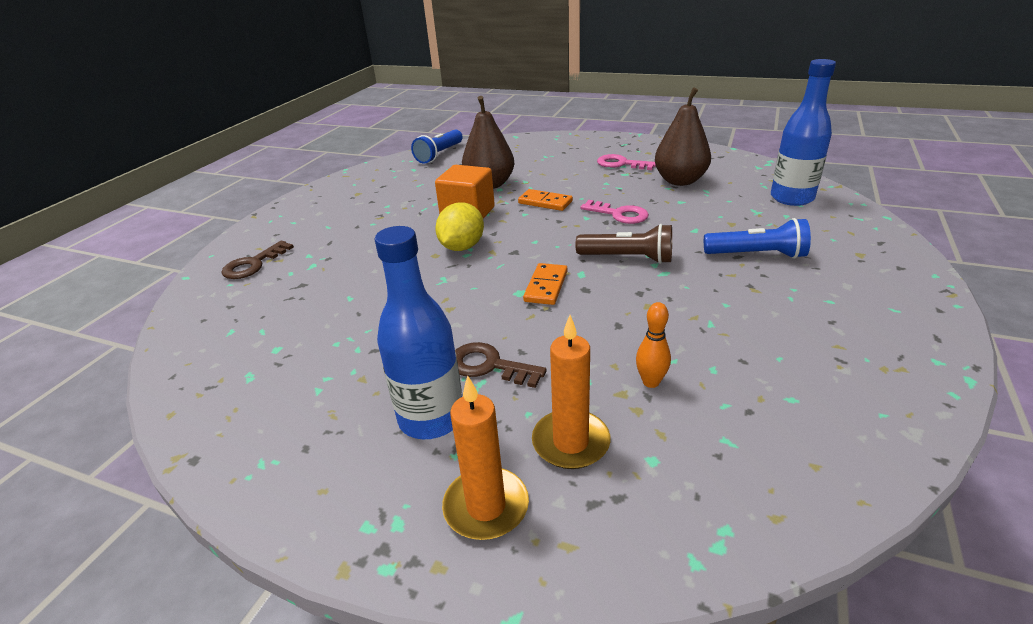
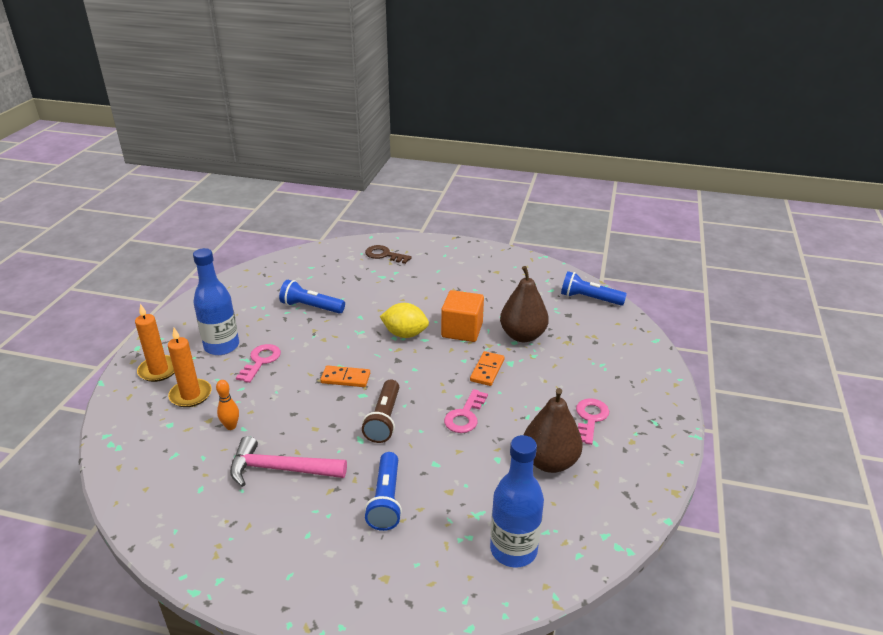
camera: 80 degrees right, 0 degrees up
brown key [455,342,547,388] -> pink key [236,344,281,383]
none -> pink hammer [230,436,347,487]
none -> blue flashlight [279,280,345,314]

